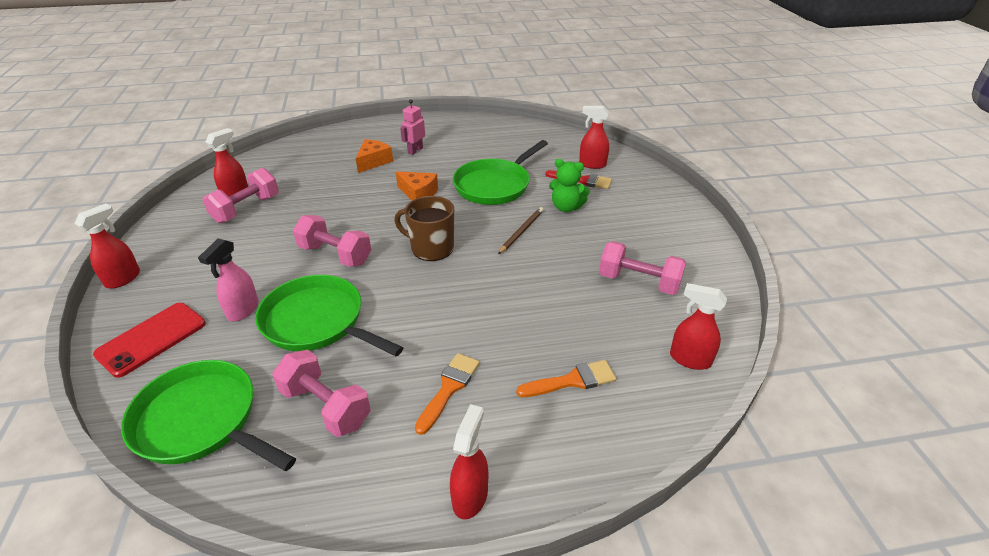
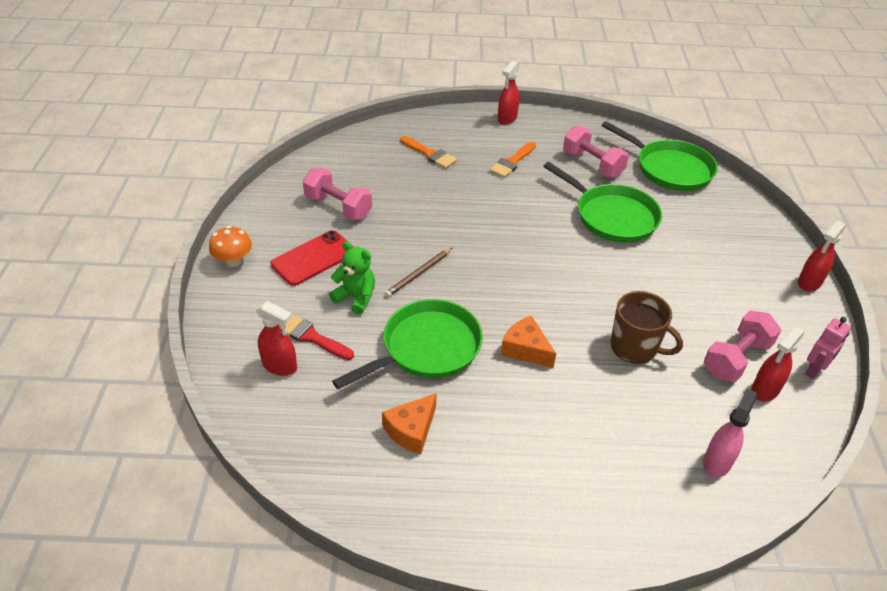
camera: 170 degrees left, 5 degrees up
red phone [93,303,206,378] -> red phone moved to [270,230,354,286]
pink spray bottle [198,238,259,321] -> pink spray bottle moved to [703,388,758,478]
pink dumbbell [293,215,371,267] -> none
orange cheese [356,139,393,173] -> orange cheese moved to [382,393,437,455]
brown mug [394,196,454,261] -> brown mug moved to [611,291,683,364]
pink robot [400,99,425,155] -> pink robot moved to [805,317,851,379]
orange brush [516,360,616,397] -> orange brush turned 135 degrees counterclockwise [400,136,457,169]
red spray bottle [670,283,727,370] -> none
none -> orange mushroom [209,226,252,267]

